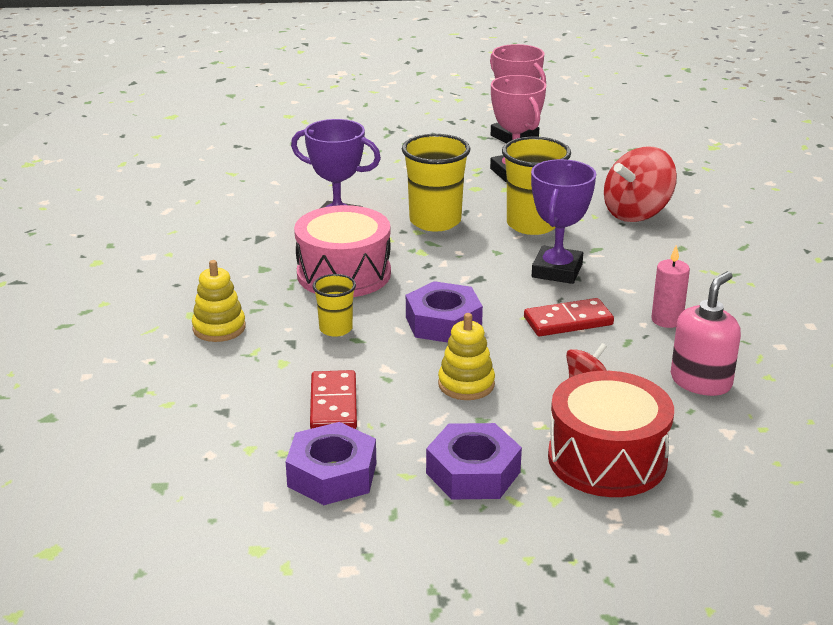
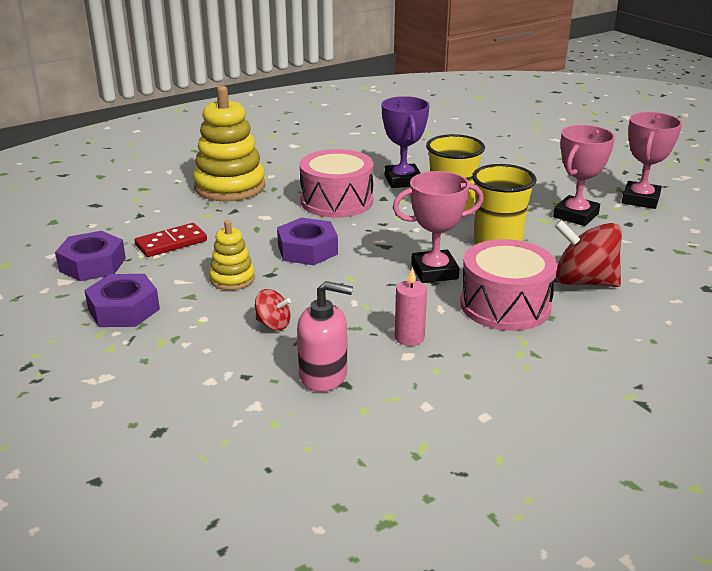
camera: 60 degrees right, 0 degrees up
yellow stacking toy [192,260,246,342] -> yellow stacking toy [193,86,265,201], size x1.93
yellow cup [312,274,356,337] -> none
red domino [524,298,614,336] -> none
purple trophy [531,159,596,284] -> pink trophy [393,171,484,283]
red drum [548,371,674,497] -> none
none -> pink drum [460,239,558,331]

